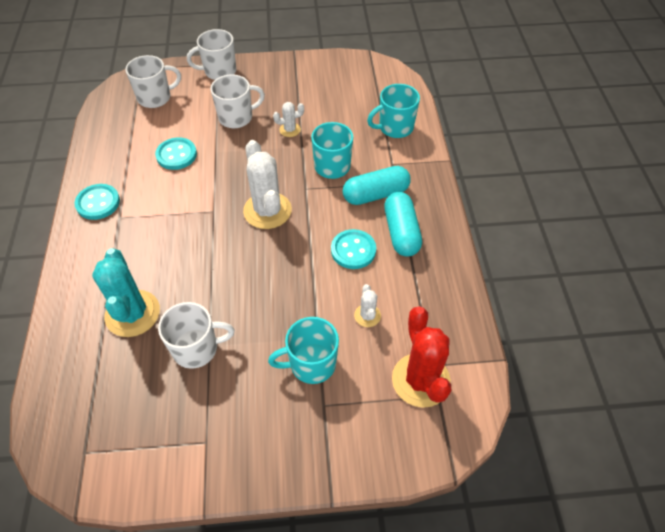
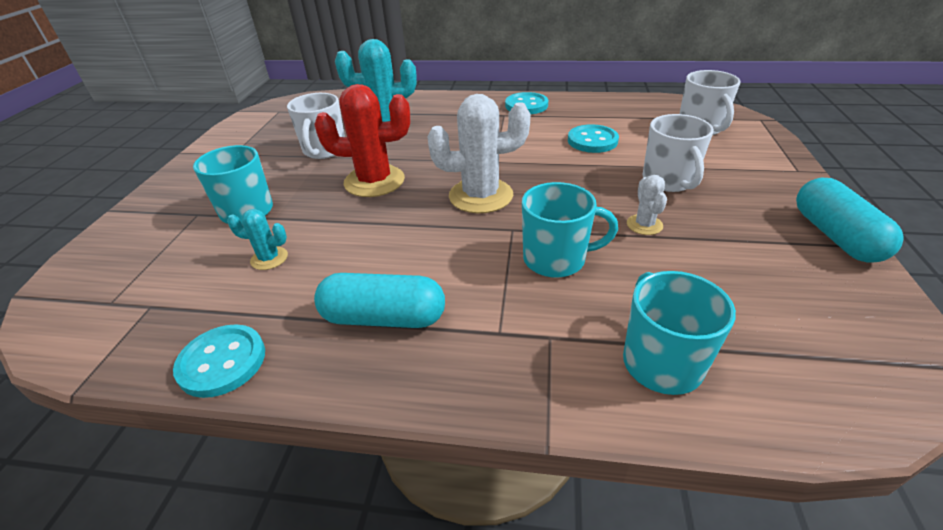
camera: 105 degrees right, 15 degrees down
white mug [187,29,236,80] -> none
turquoise button [331,229,376,269] -> turquoise button moved to [173,324,265,398]
turquoise capsule [343,166,411,205] -> turquoise capsule moved to [796,178,904,263]
white cactus [354,284,381,327] -> turquoise cactus [227,209,288,270]
red cactus [392,306,451,408] -> red cactus moved to [314,84,410,197]

